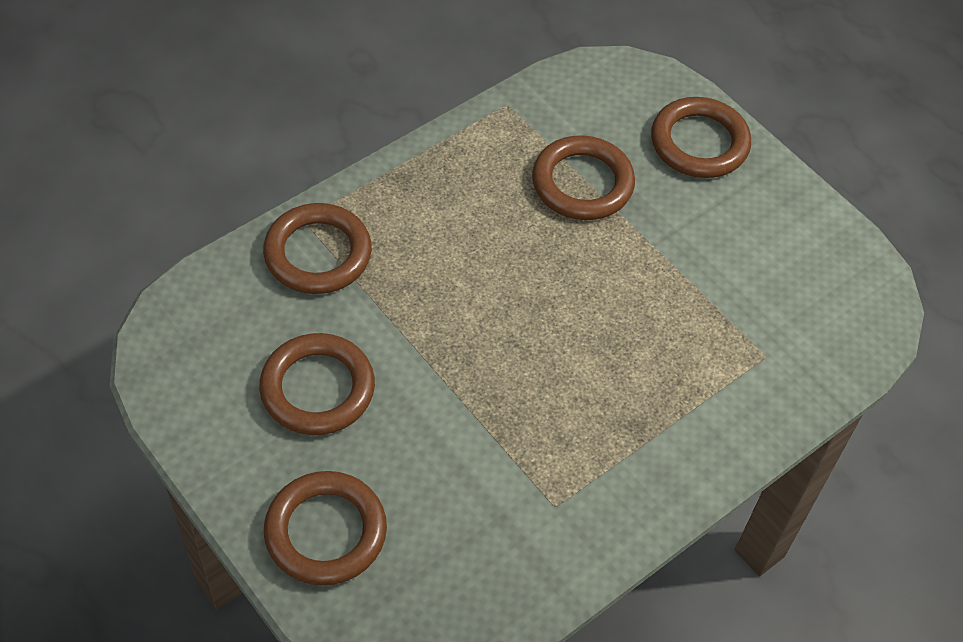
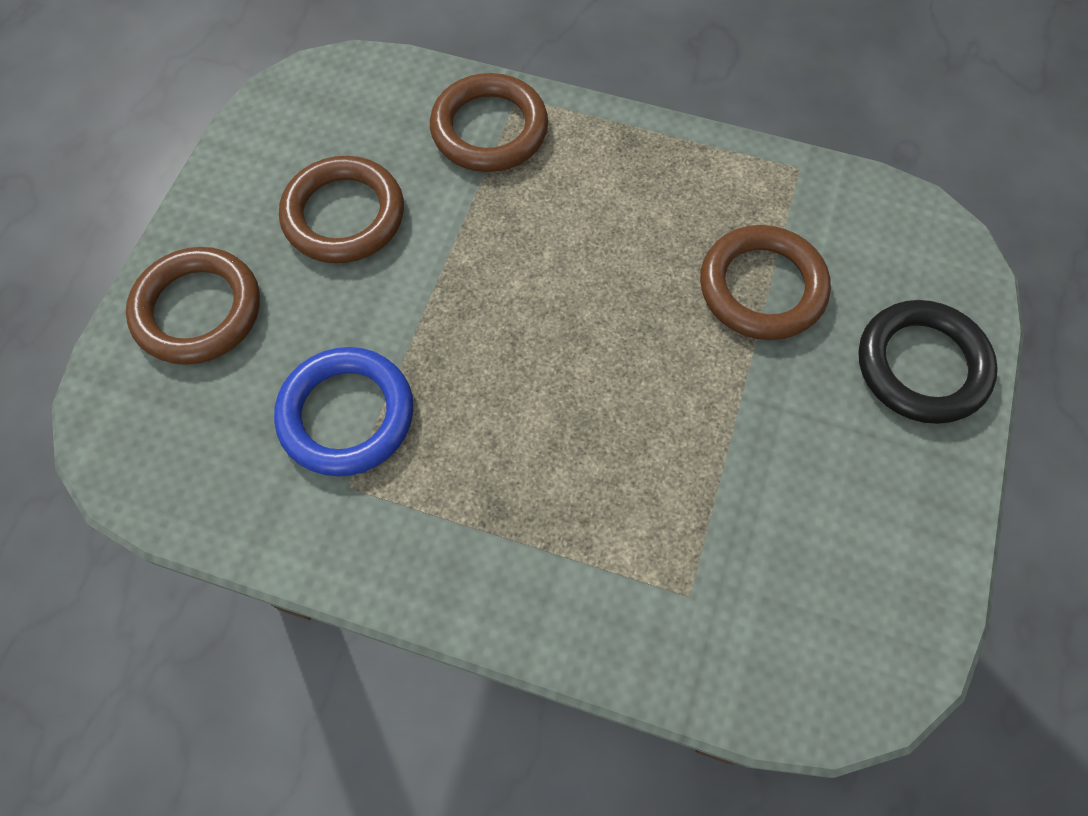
camera: 60 degrees right, 10 degrees up
brown ring [651,97,751,178] -> black ring [858,300,998,424]
none -> blue ring [274,347,413,476]

